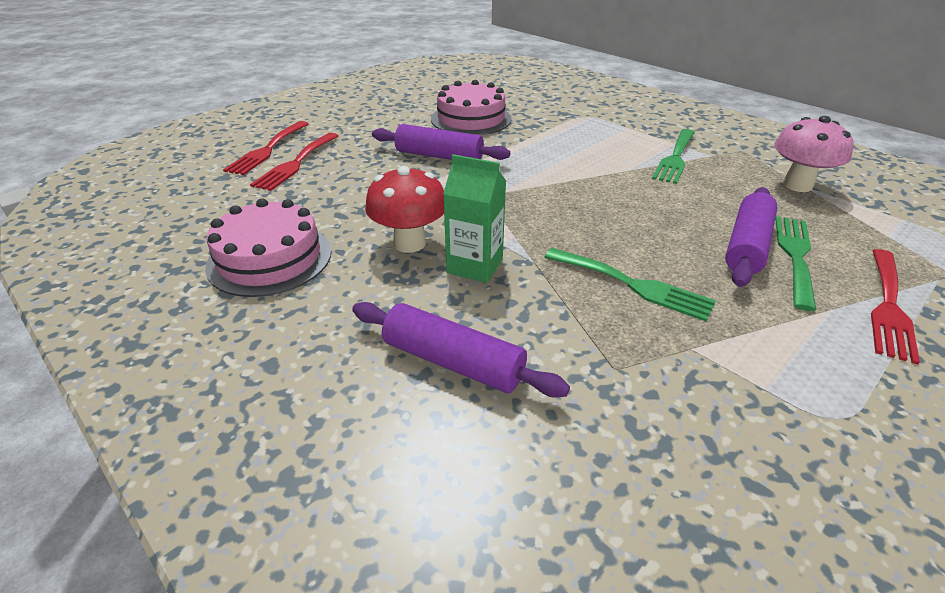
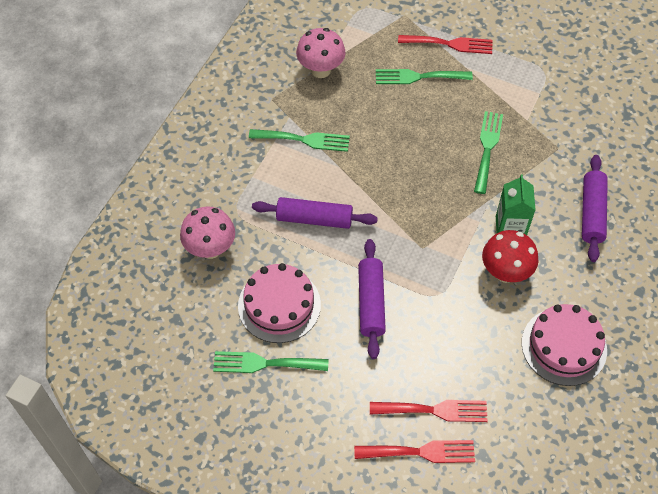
camera: 110 degrees left, 20 degrees up
purple rolling pin [725,187,777,287] -> purple rolling pin moved to [252,197,378,229]
none -> pink mushroom [180,206,235,259]
none -> green fork [213,351,328,373]

